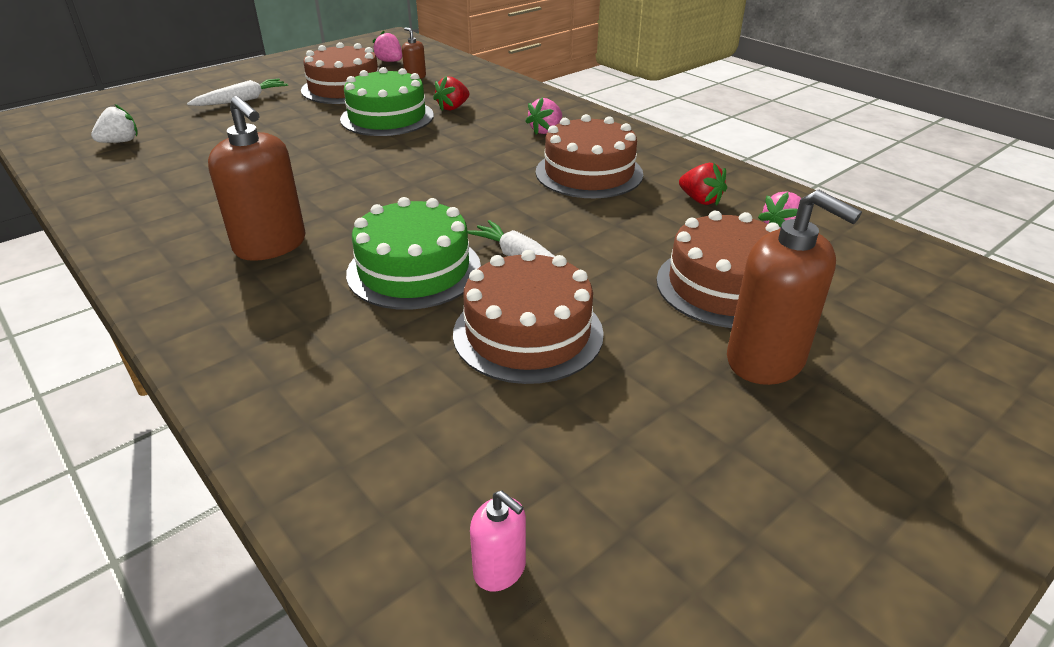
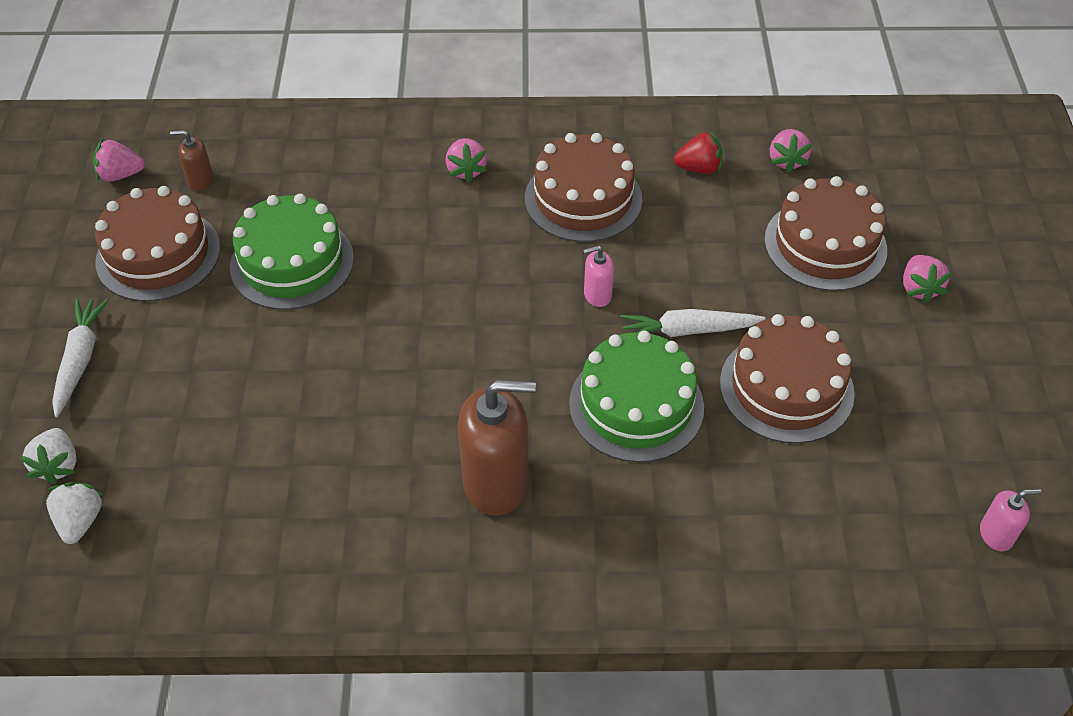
camera: 50 degrees left, 15 degrees up
red strawberry [433,75,469,111] -> none
brown soap dispenser [727,190,862,385] -> pink strawberry [903,255,952,303]
none -> white strawberry [20,428,77,484]
none -> pink soap dispenser [583,246,614,307]

